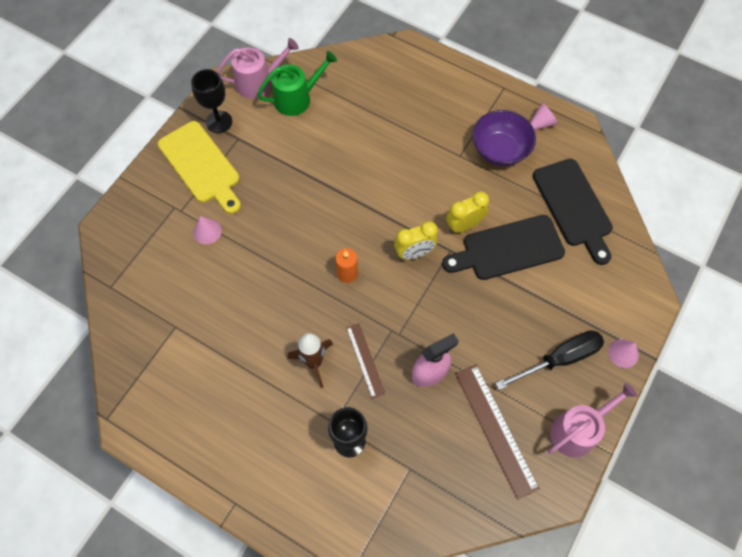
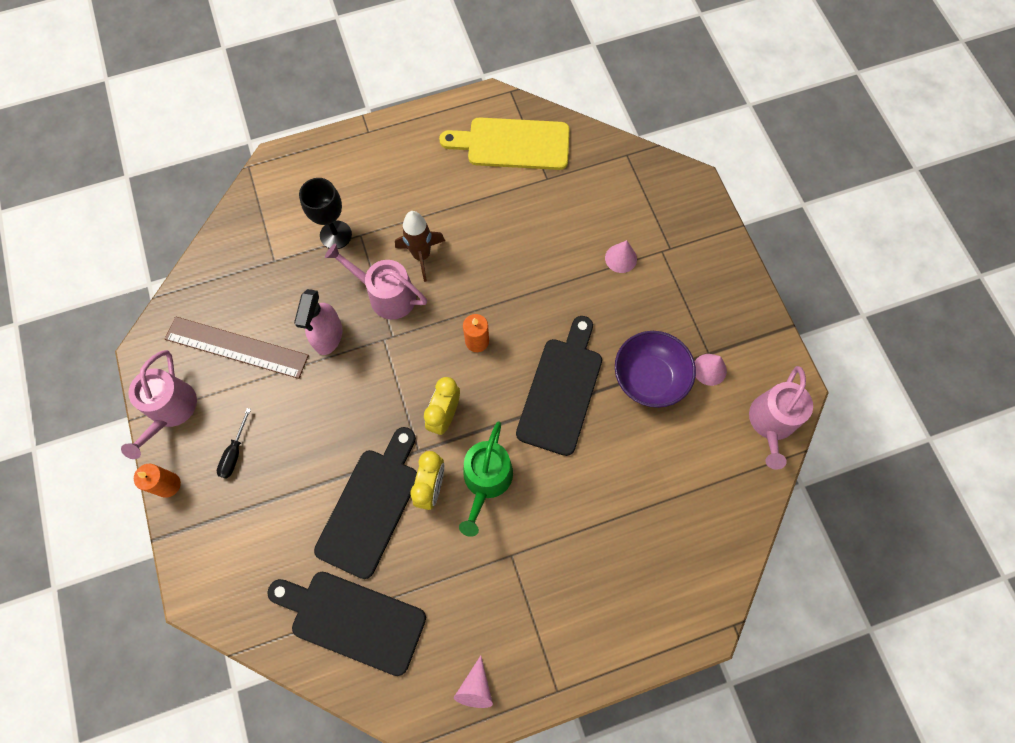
camera: 130 degrees right, 5 degrees up
yellow cutting board [158,121,241,214] -> yellow cutting board moved to [439,117,569,170]
black goblet [191,69,232,133] -> none
green watering can [257,51,337,116] -> green watering can moved to [459,421,513,537]
brown ruler [346,323,385,399] -> pink watering can [325,243,427,320]
purple bowl [472,110,536,166] -> purple bowl moved to [615,331,696,408]
black screwdriver [495,330,604,390] -> black screwdriver [217,408,251,479], size x0.54
pink cone [608,339,639,368] -> pink cone moved to [695,354,727,386]
none -> orange candle [134,464,181,498]
none -> black cutting board [516,316,602,456]

